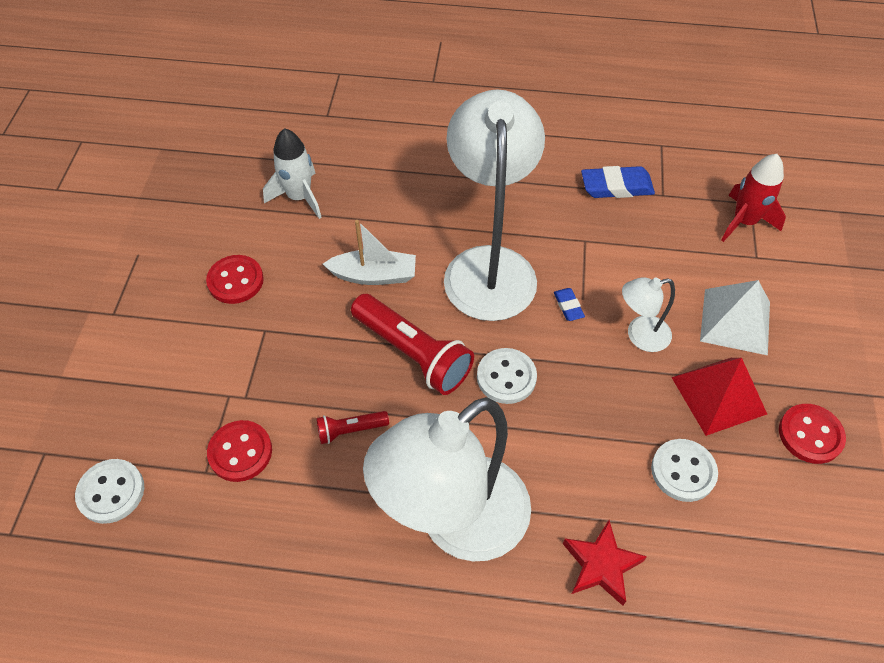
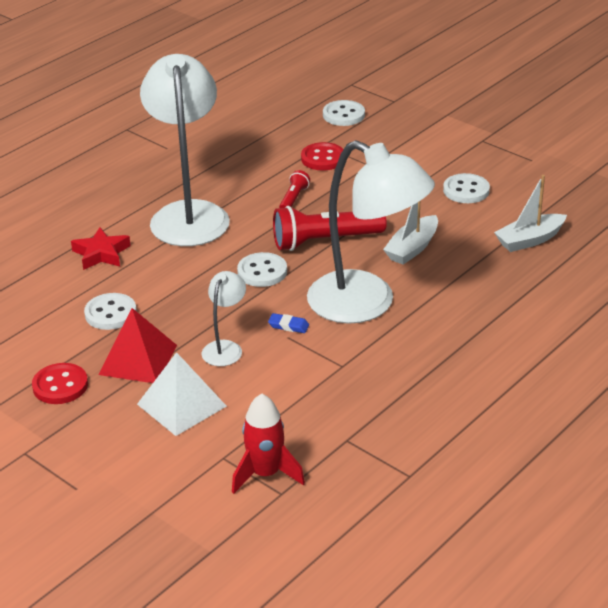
camera: 125 degrees right, 20 degrees down
red button [206,255,264,304] -> white button [443,173,490,203]
white rocket [263,128,322,219] -> white boat [494,175,567,252]
blue eraser [581,166,655,198] -> none

